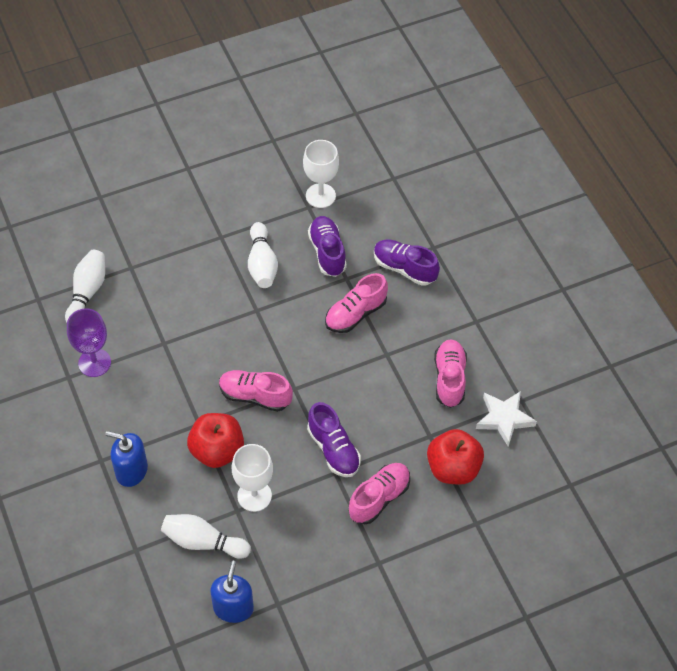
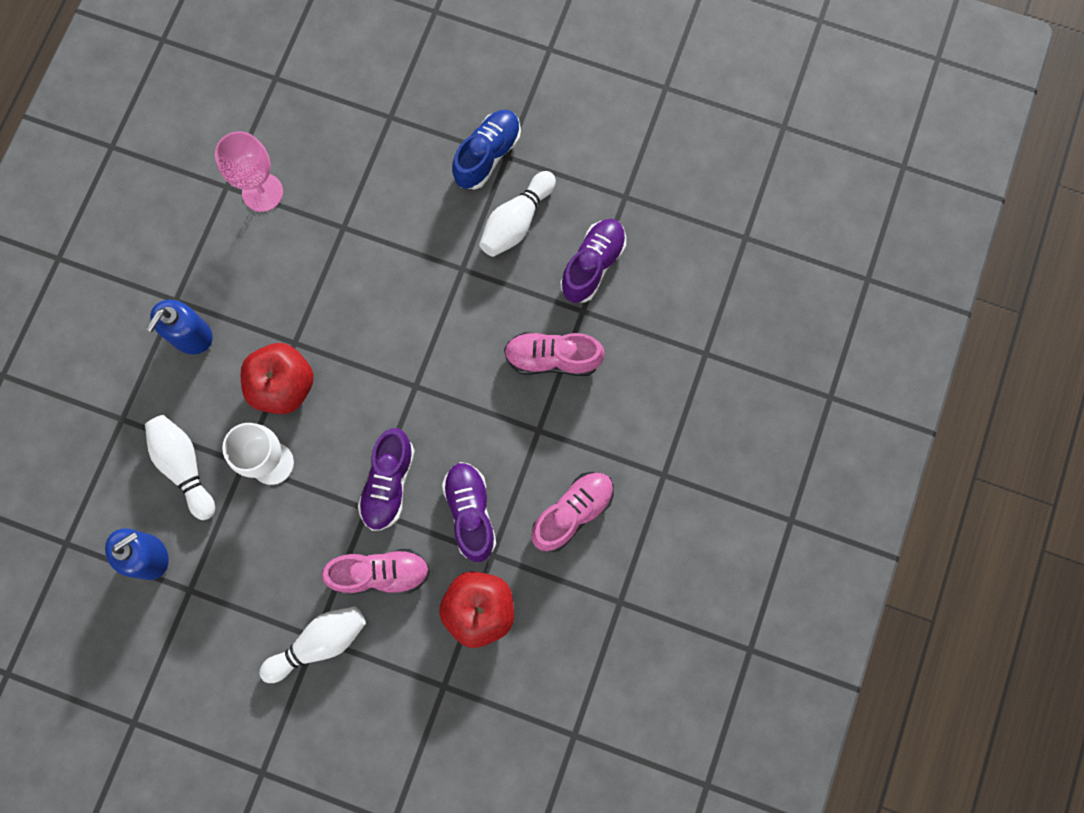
camera: 45 degrees right, 20 degrees up
white bowling pin [65,250,105,323] -> white bowling pin moved to [259,606,366,683]
purple goblet [67,308,111,377] -> pink goblet [215,131,283,212]
blue soap dispenser [105,431,148,487] -> blue soap dispenser turned 120 degrees counterclockwise [146,300,213,354]
pink shoe [219,370,293,412] -> none
white goblet [303,140,339,208] -> none
purple shoe [374,240,440,286] -> purple shoe moved to [442,462,496,562]
white star [476,391,537,447] -> none
none -> blue shoe [452,110,521,190]

